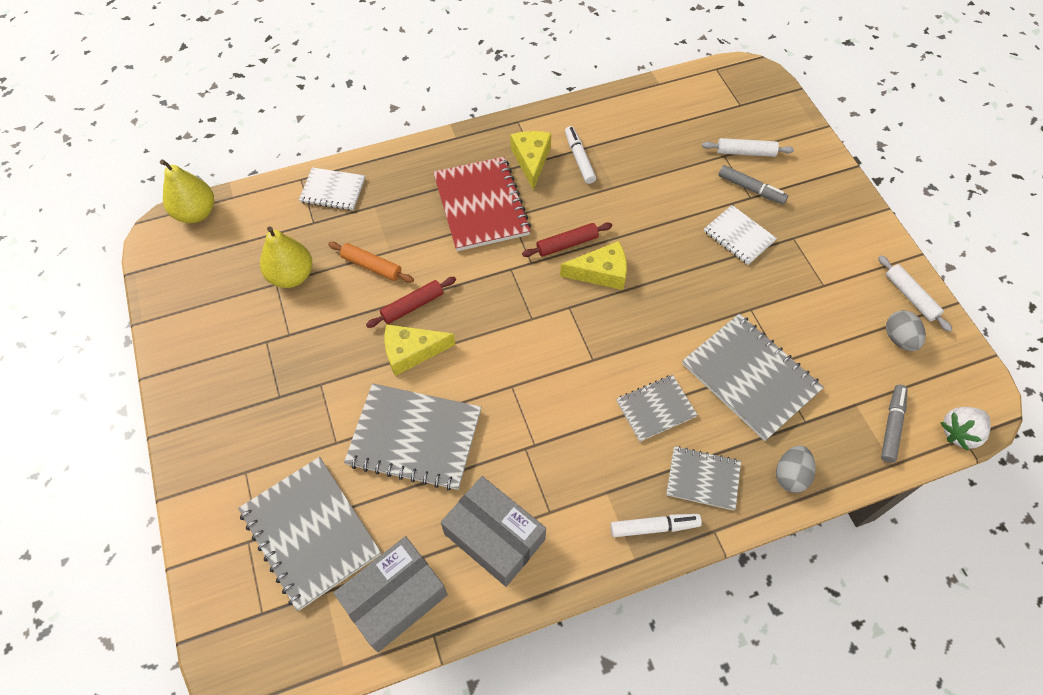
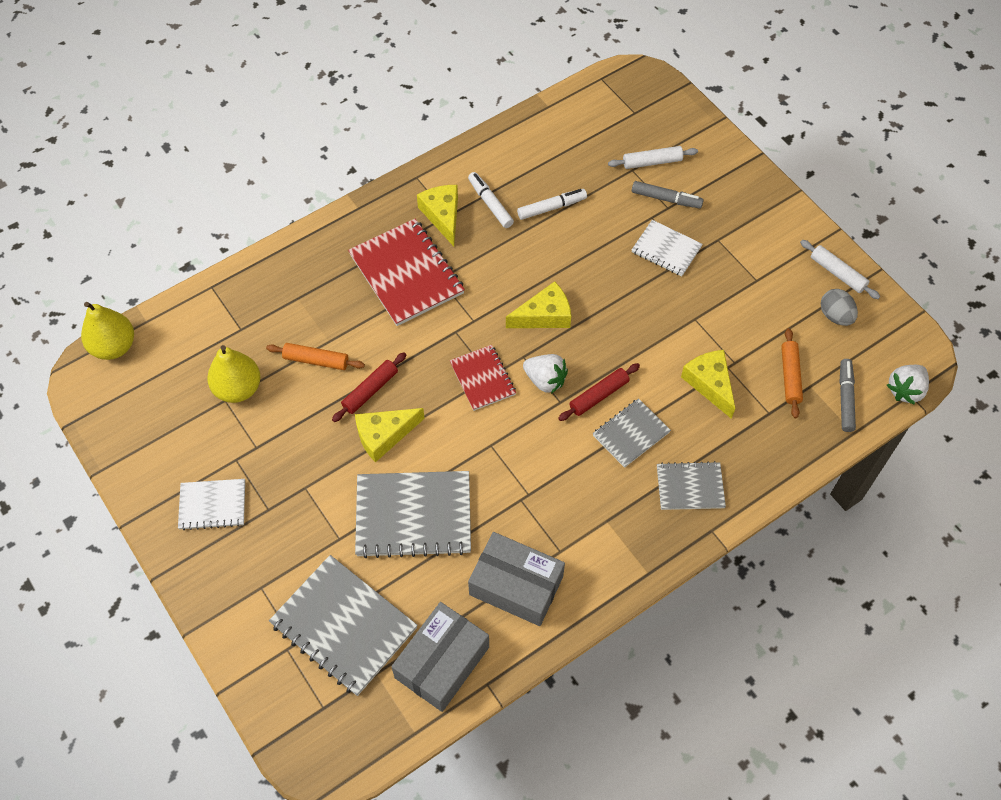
camera: 15 degrees left, 0 degrees up
white notebook [299,167,365,210] -> white notebook moved to [178,479,245,530]
red rolling pin [522,223,612,257] -> red rolling pin moved to [558,363,640,421]
white marker [610,514,702,537] -> white marker moved to [517,189,587,220]
grey notebook [682,314,824,441] -> yellow cheese [681,350,735,419]
grey egg [776,446,816,493] -> none
none -> red notebook [450,345,516,411]
none -> white strawberry [523,354,568,394]
none -> orange rolling pin [781,328,803,418]

